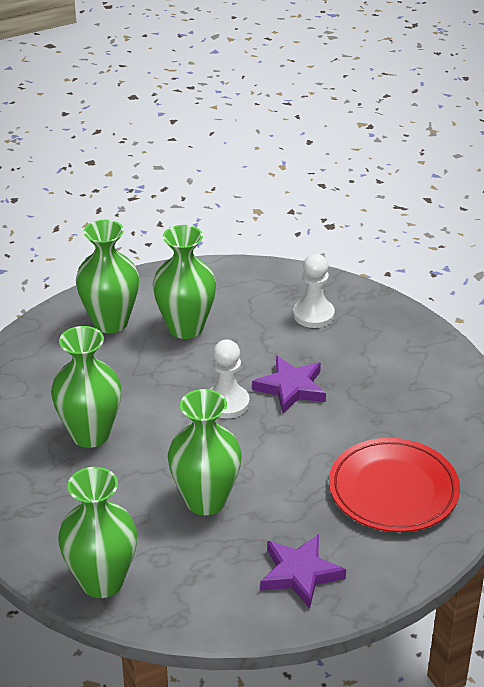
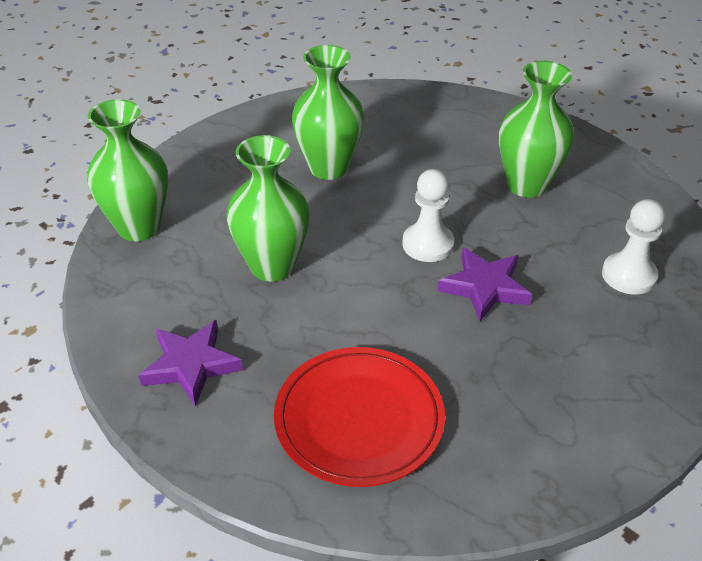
camera: 70 degrees right, 5 degrees up
green vase [76,220,139,333] -> none

